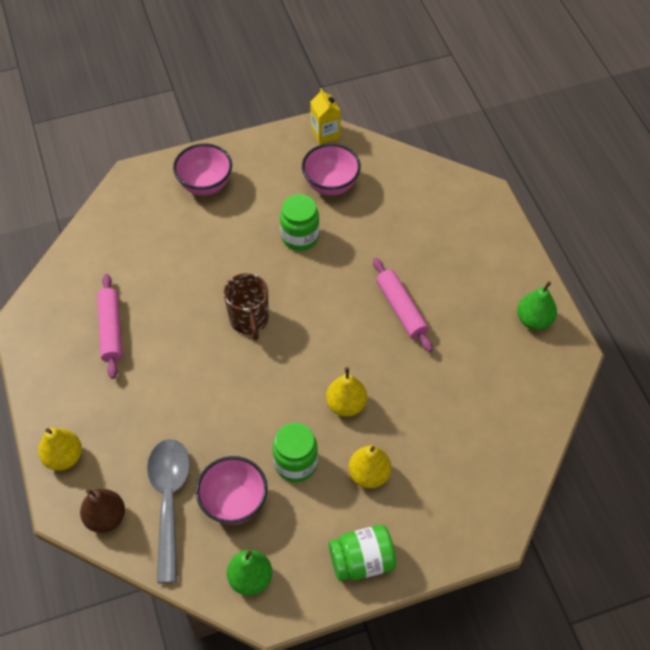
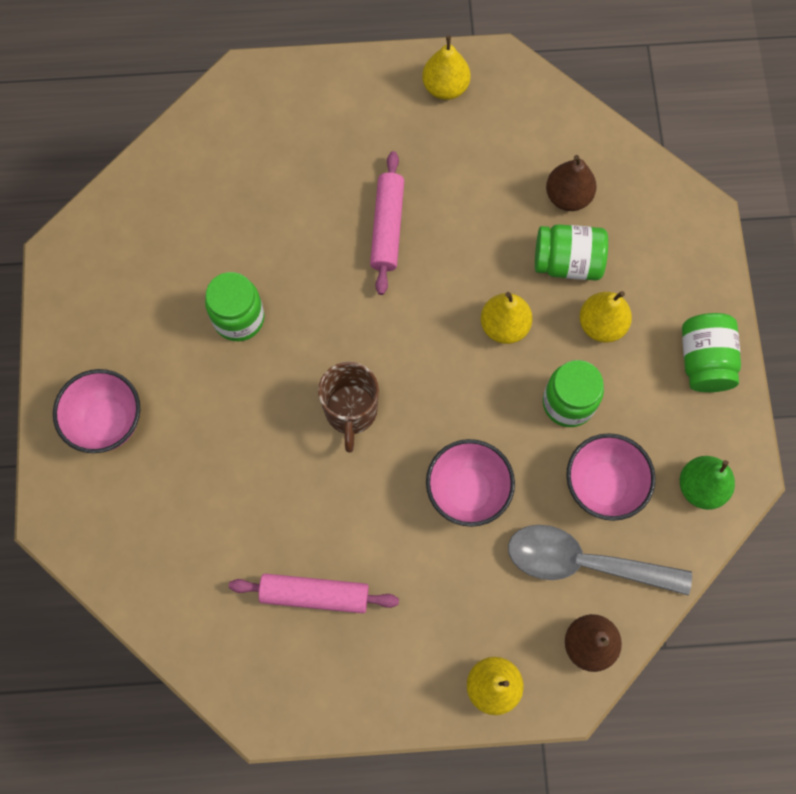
camera: 75 degrees left, 15 degrees up
brown mug [223,273,269,341] -> brown mug turned 90 degrees clockwise [318,362,379,453]
pink bowl [302,143,361,195] -> pink bowl moved to [426,439,515,527]
yellow carton [310,88,341,145] -> none
pink rolling pin [373,258,433,352] -> pink rolling pin turned 75 degrees counterclockwise [370,151,404,295]
green pear [517,282,557,330] -> yellow pear [422,35,471,100]
none -> green jar [535,224,608,280]
none -> brown pear [546,155,597,211]

